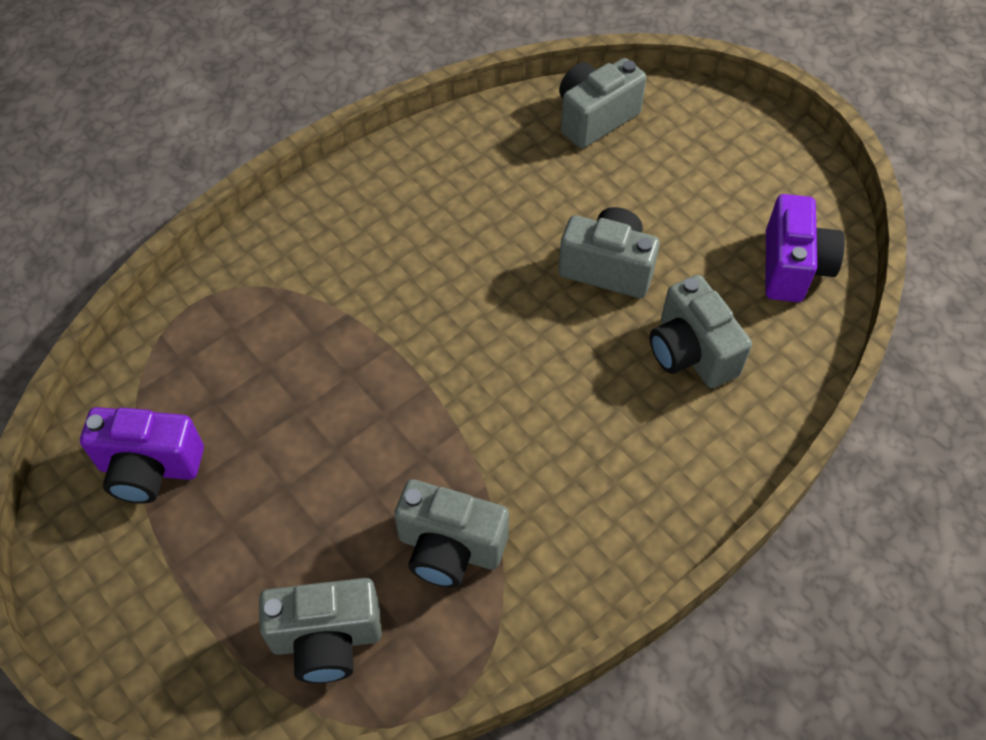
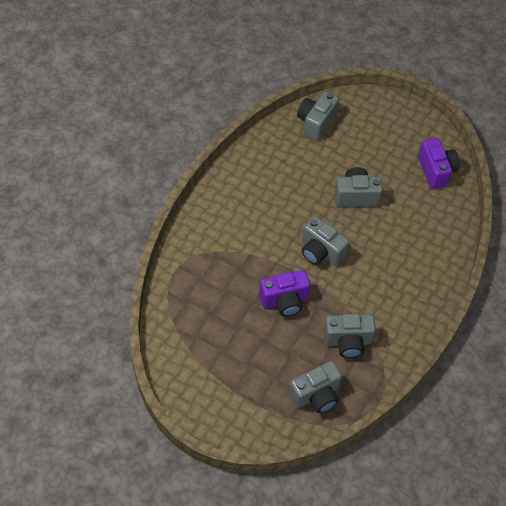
camera: 25 degrees left, 0 degrees up
purple camera [80,407,204,504] -> purple camera moved to [259,270,310,317]
grey camera [649,275,752,388] -> grey camera moved to [302,216,349,266]

